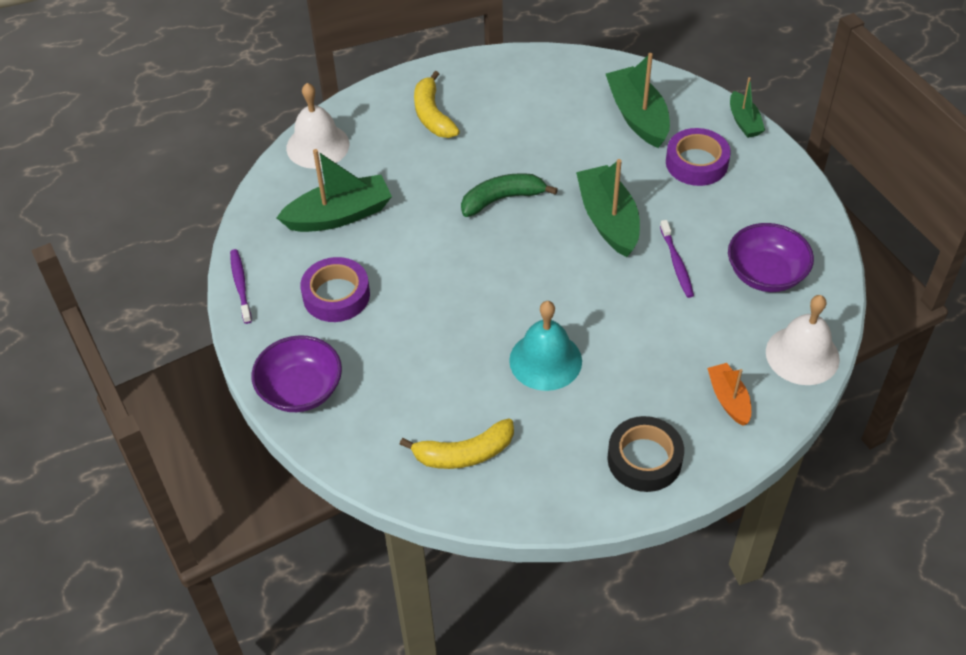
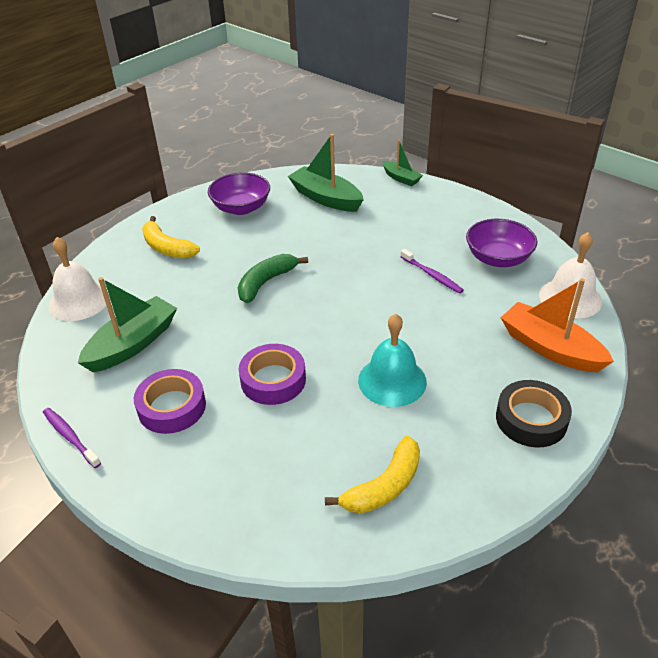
camera: 30 degrees left, 10 degrees down
purple bowl [251,335,342,412] -> purple bowl moved to [208,172,270,215]
green boat [576,159,640,257] -> none
purple tape [666,128,731,186] -> purple tape moved to [238,344,306,405]
orange boat [707,363,751,426] -> orange boat [501,278,614,372], size x1.75

